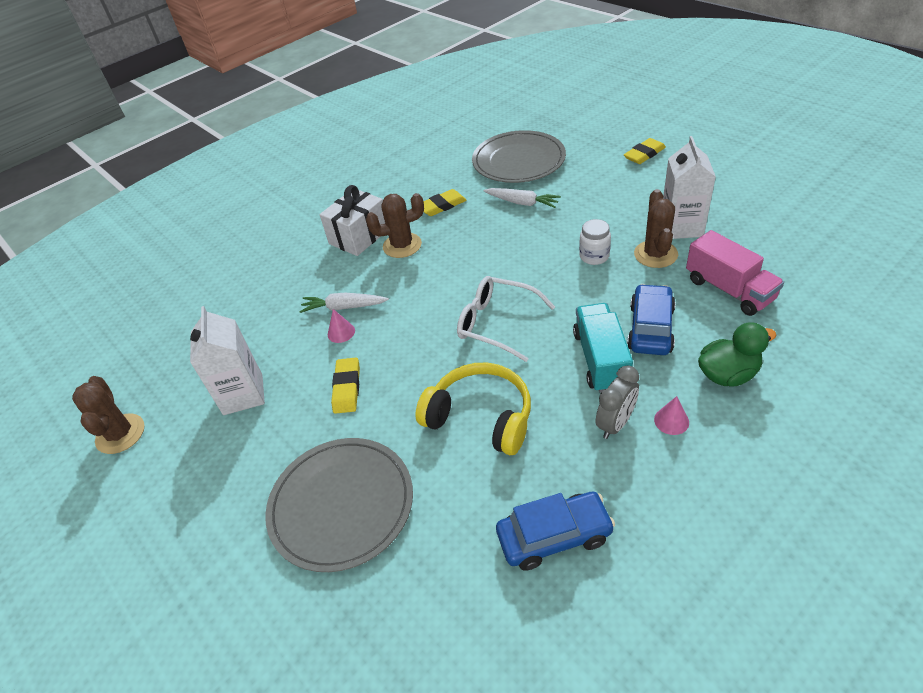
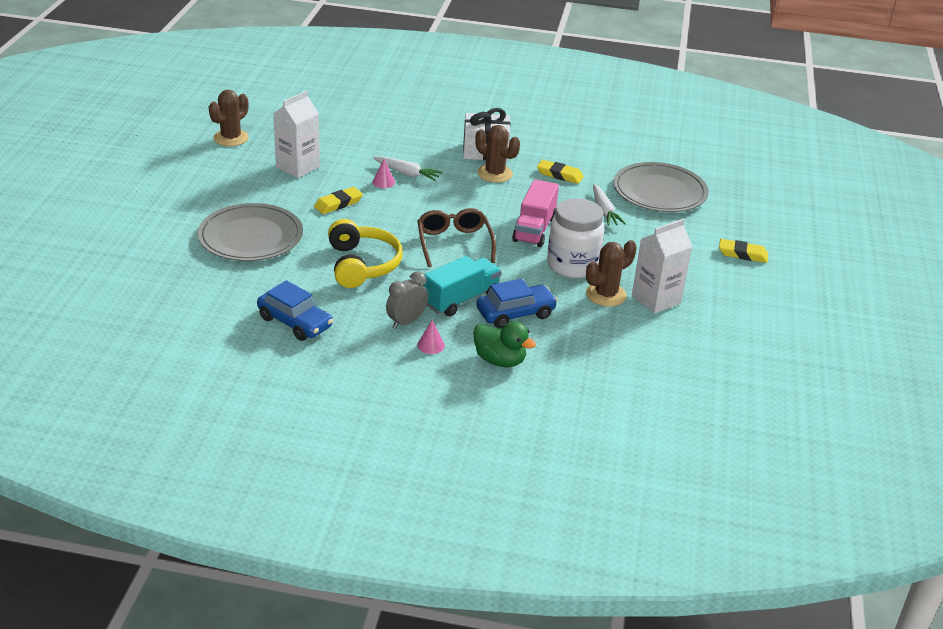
camera: 45 degrees right, 10 degrees down
white carrot [299,293,389,313] -> white carrot turned 150 degrees clockwise [373,156,443,181]
white glasses [457,276,555,362] -> brown glasses [417,208,496,267]
white jar [579,219,611,265] -> white jar [547,198,604,278], size x1.89
grey clock [596,365,639,439] -> grey clock turned 135 degrees clockwise [386,271,428,329]
pink truck [686,230,784,316] -> pink truck moved to [512,179,559,247]

